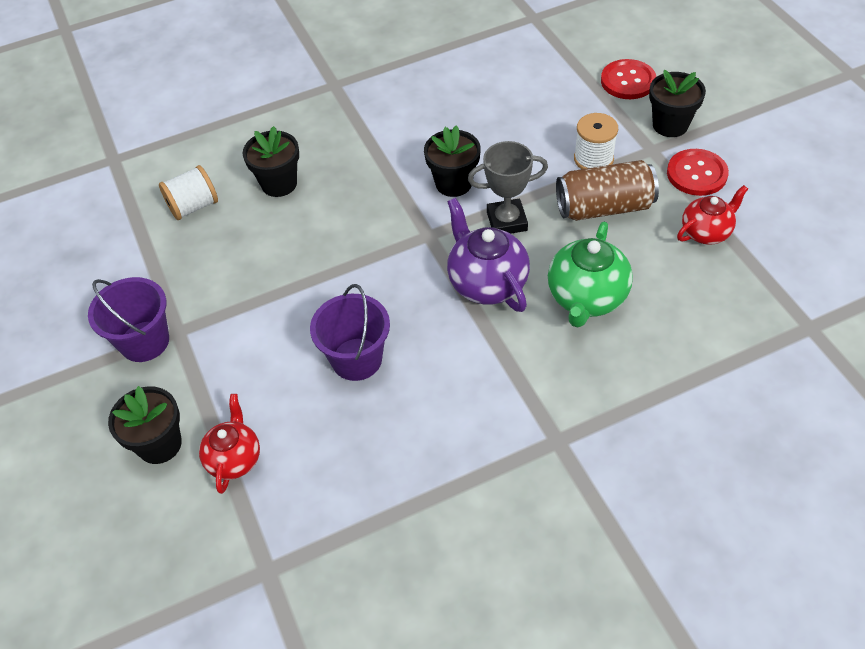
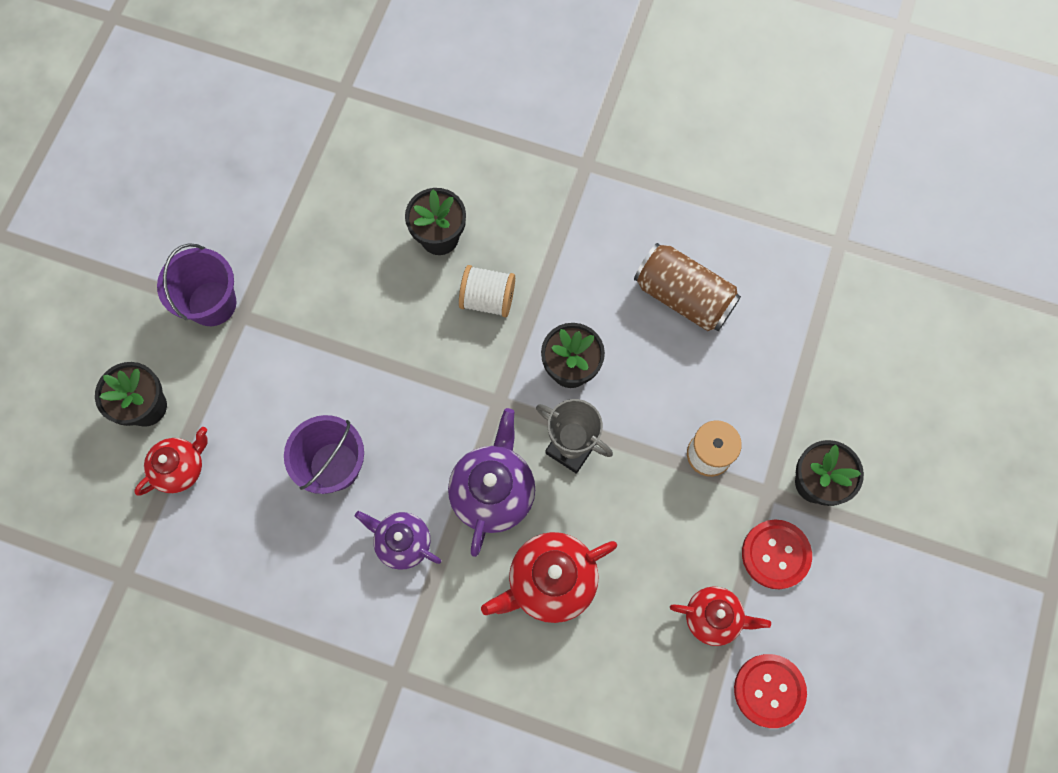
camera: 40 degrees right, 20 degrees up
white spool [159,165,218,220] -> white spool moved to [459,265,515,317]
green teapot [548,222,633,327] -> red teapot [481,532,617,623]
brown can [556,160,659,221] -> brown can moved to [634,243,741,331]
red button [601,59,656,99] -> red button moved to [734,654,807,728]
none -> purple teapot [355,511,441,570]

